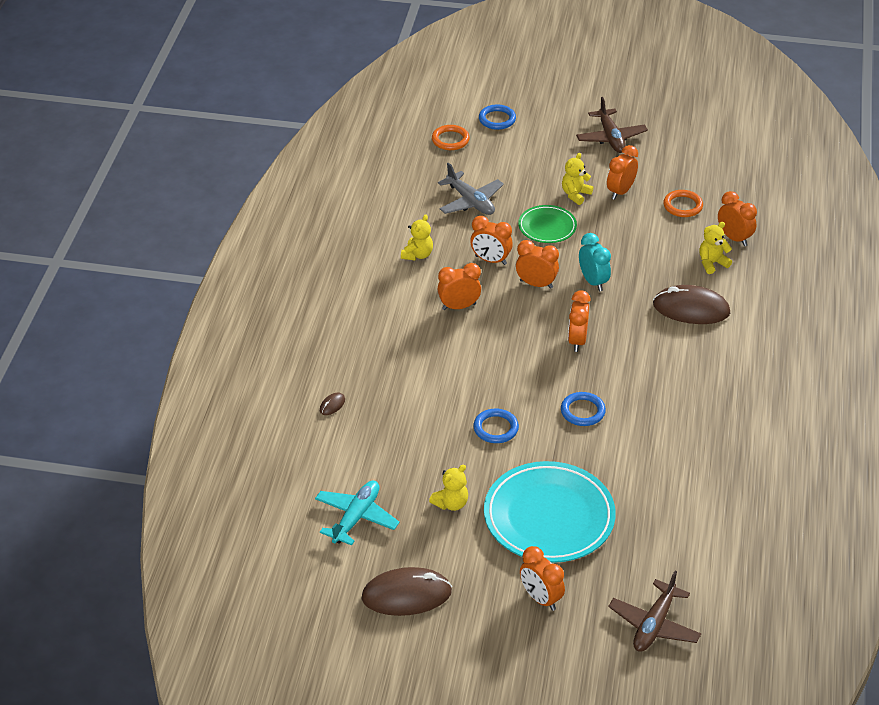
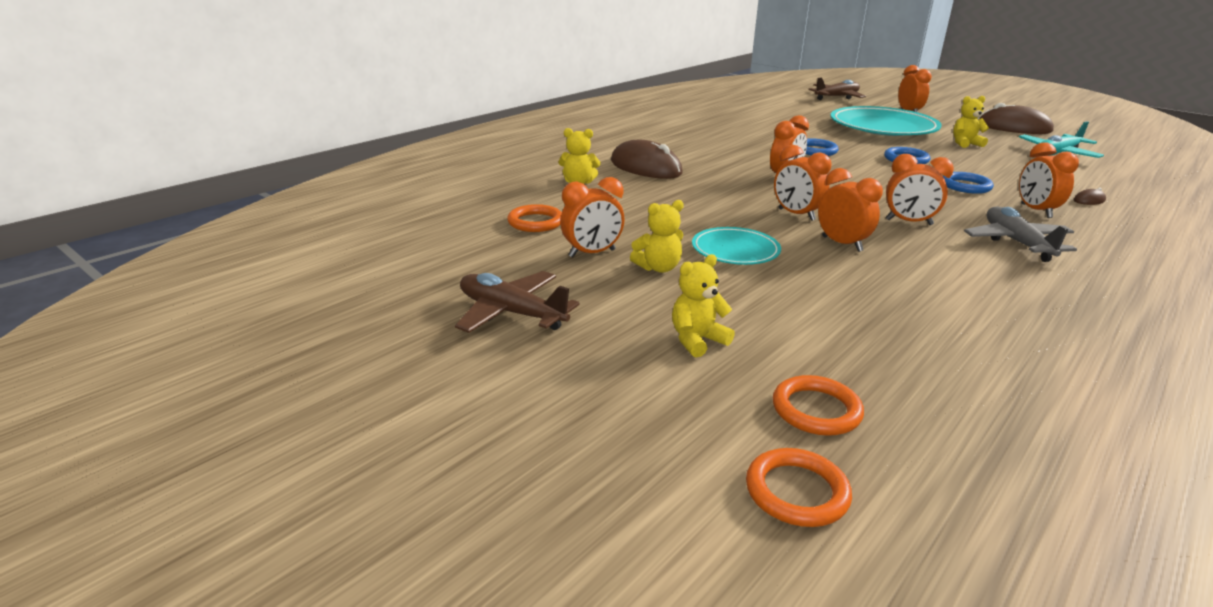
camera: 150 degrees left, 15 degrees down
yellow teddy bear [401,214,433,260] -> yellow teddy bear moved to [672,254,735,357]
grey plane [438,162,504,215] -> grey plane moved to [964,206,1077,262]
blue ring [479,104,516,130] -> blue ring moved to [943,172,994,194]
green plate [518,205,577,243] -> turquoise plate [692,227,781,265]
brown plane [576,97,648,153] -> brown plane turned 75 degrees counterclockwise [455,271,580,333]
turquoise clock [579,233,611,291] -> none
orange clock [718,191,757,246] -> orange clock moved to [1019,142,1079,218]
none -> orange ring [746,448,852,527]

